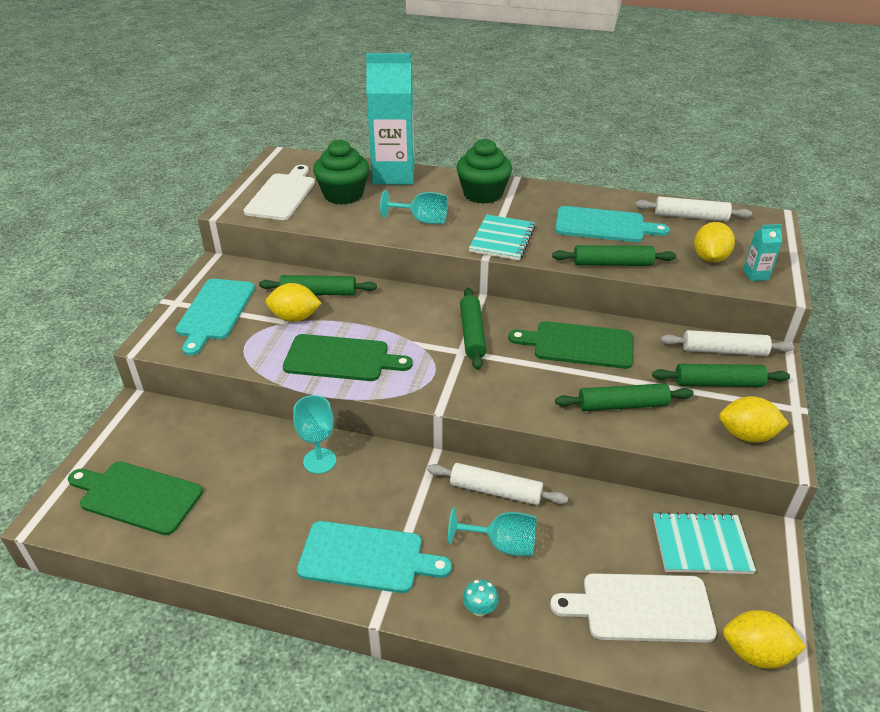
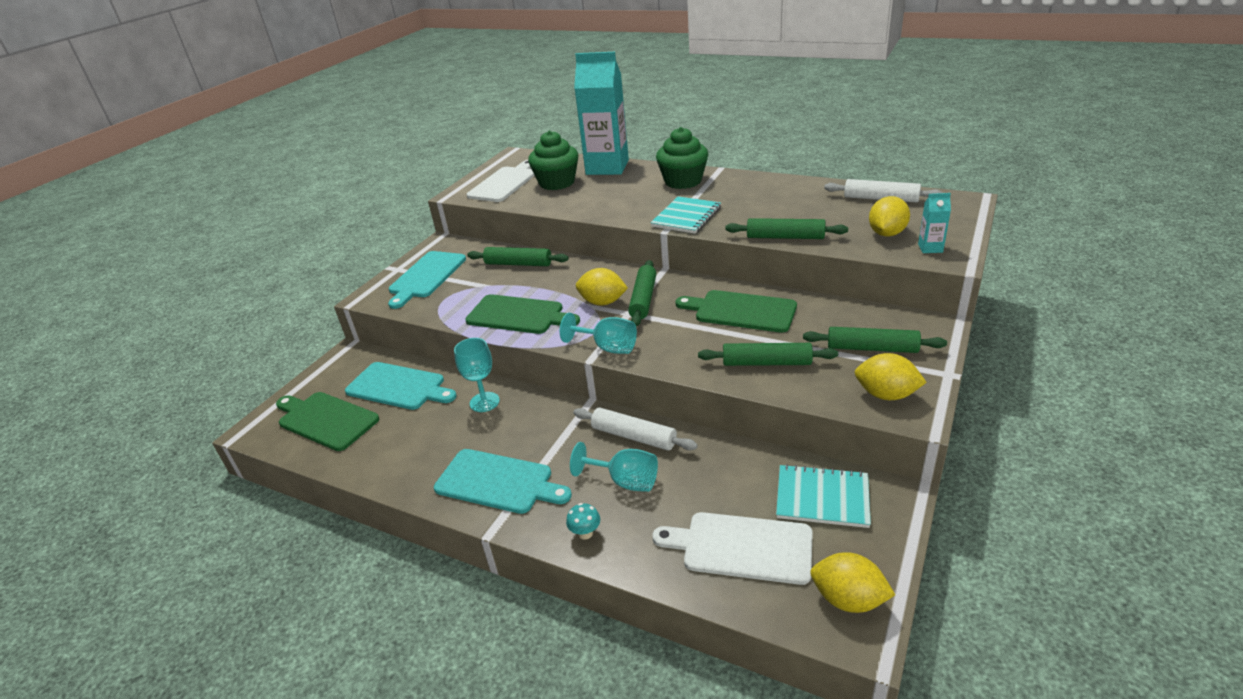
camera: 15 degrees right, 5 degrees down
yellow lemon [266,283,322,322] -> yellow lemon moved to [576,268,628,306]
turquoise goblet [380,190,448,224] -> turquoise goblet moved to [560,313,637,354]
turquoise cutting board [555,206,670,242] -> turquoise cutting board moved to [345,362,457,410]
white rolling pin [661,330,794,356] -> none

